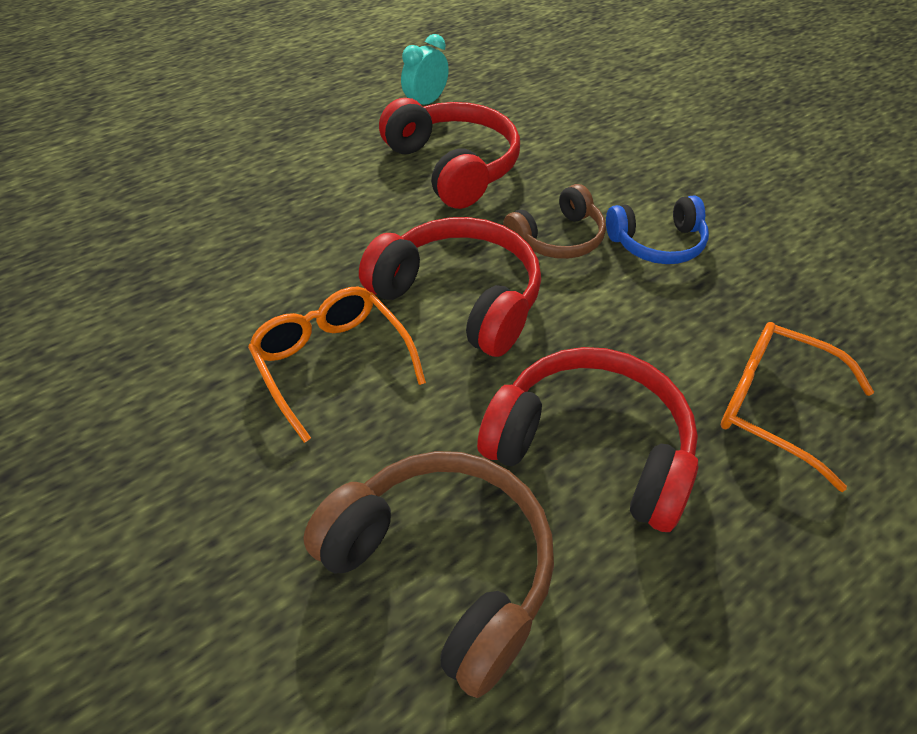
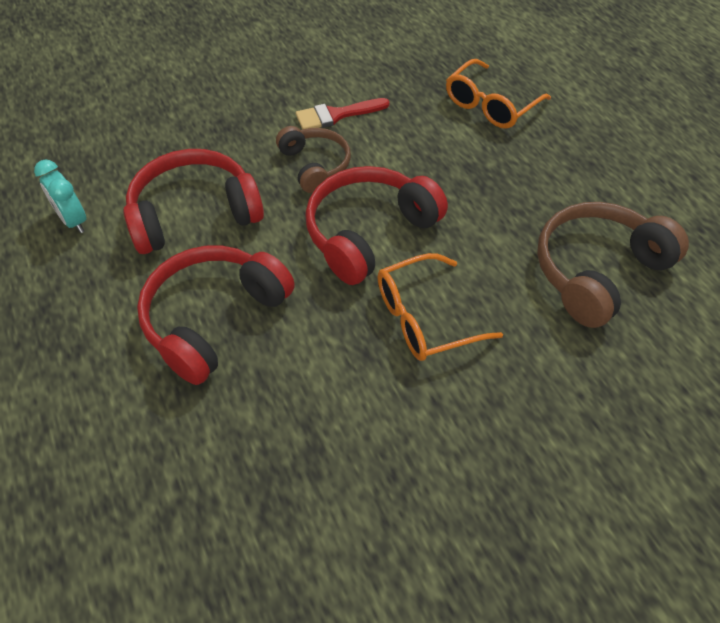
camera: 80 degrees left, 5 degrees up
red headphones [477,347,698,532] -> red headphones moved to [137,245,295,385]
blue headphones [606,195,709,264] -> red brush [296,98,390,130]

